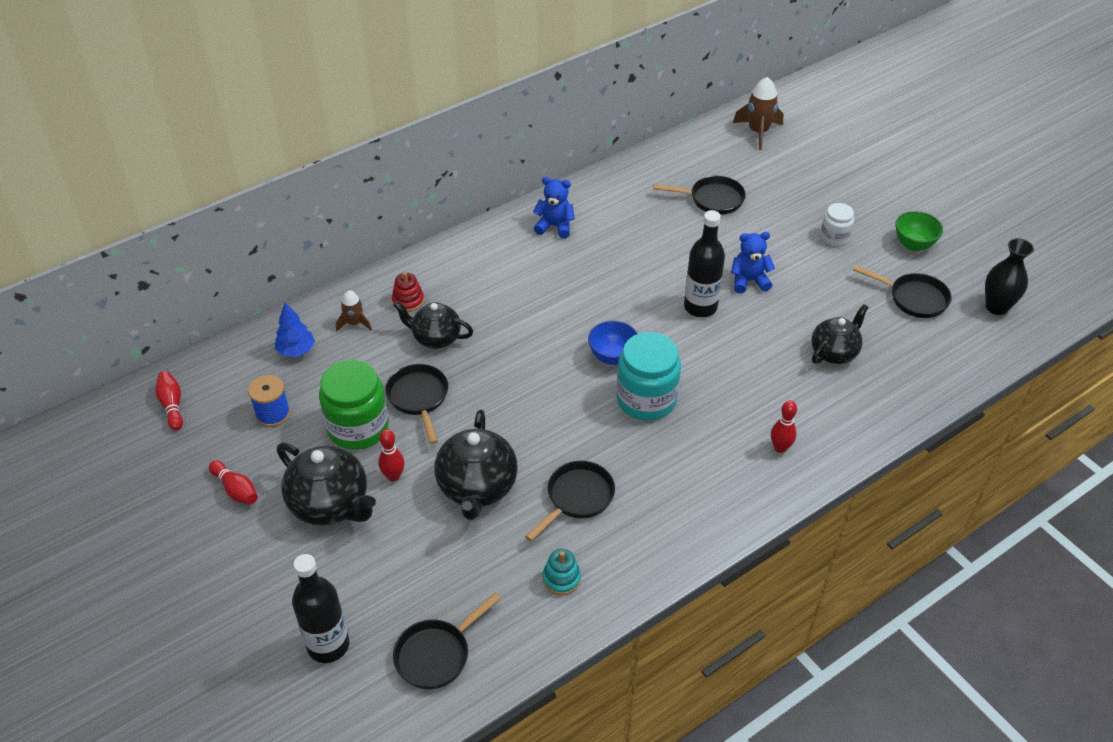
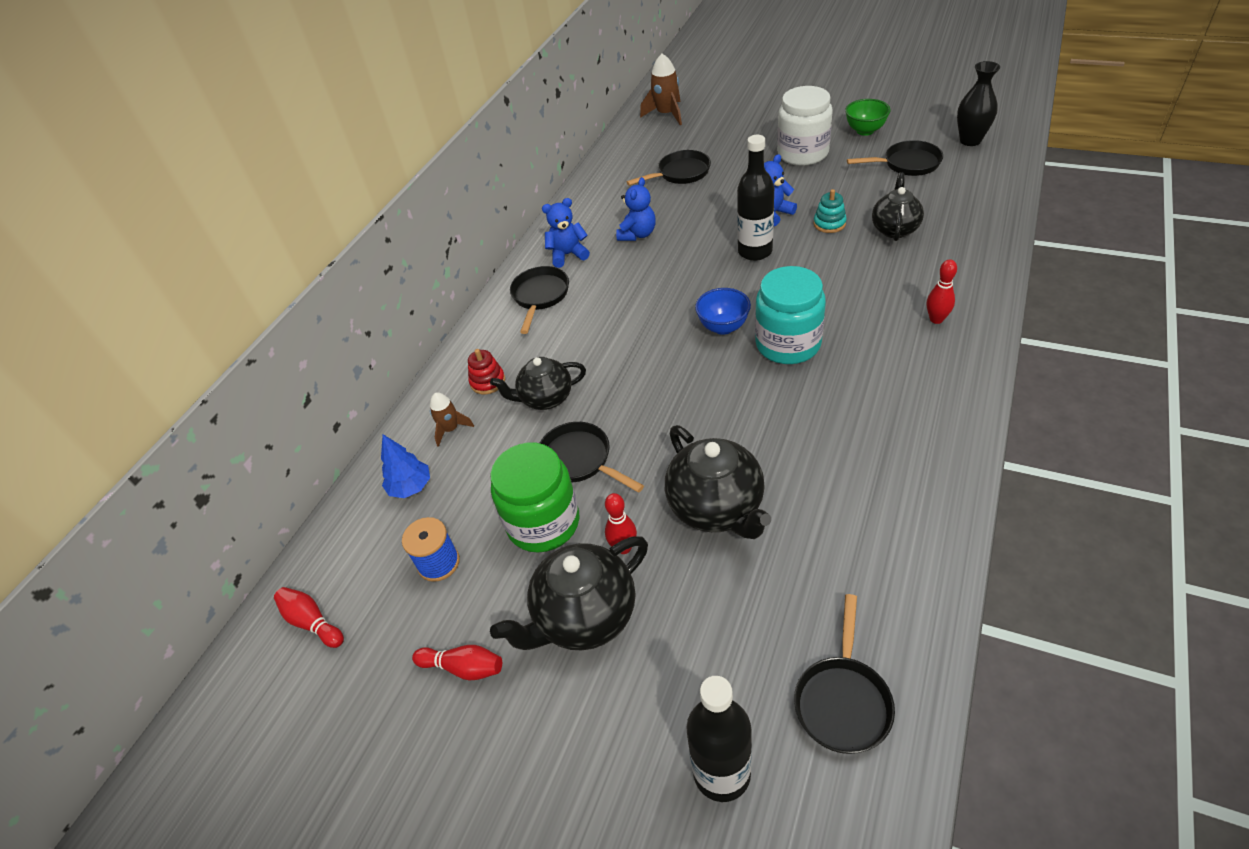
camera: 25 degrees left, 0 degrees up
black teapot [277,442,376,526] -> black teapot turned 135 degrees clockwise [490,536,648,650]
black pan [525,461,615,541] -> black pan moved to [510,266,569,334]
turquoise stacking toy [542,549,581,595] -> turquoise stacking toy moved to [814,189,847,233]
white jar [820,203,854,246] -> white jar [777,86,833,166], size x1.82
none -> blue teddy bear [616,177,656,241]

